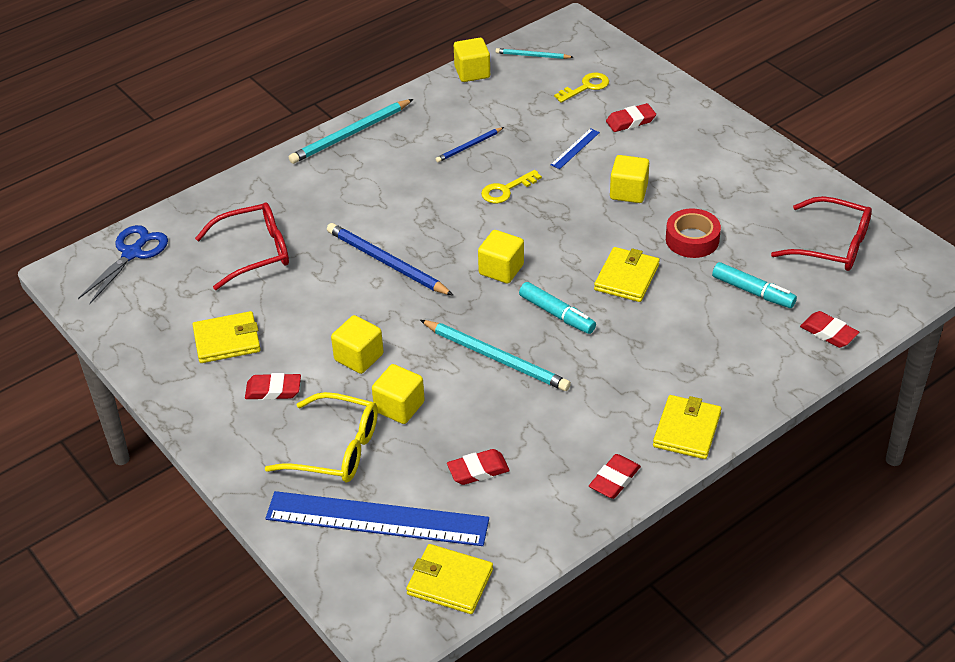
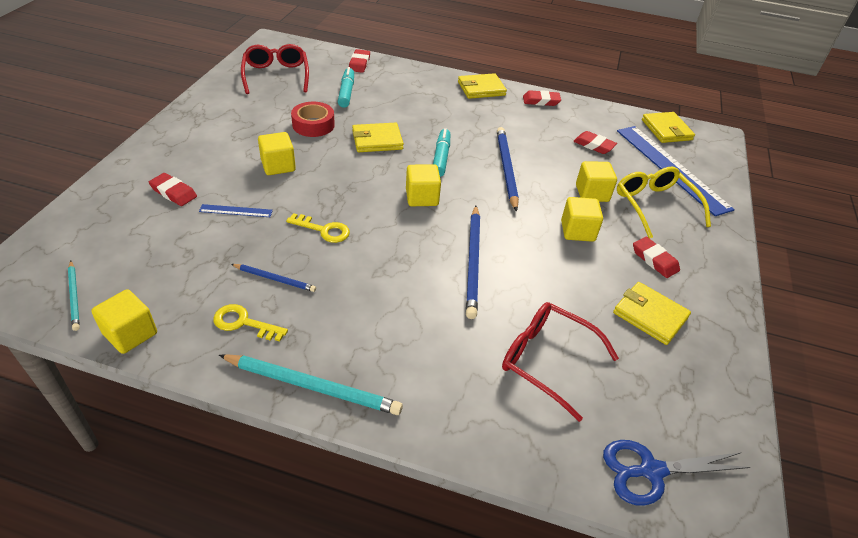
camera: 130 degrees left, 0 degrees up
turquoise pencil [420,320,571,391] -> blue pencil [497,127,519,212]
yellow key [554,73,609,103] -> yellow key moved to [213,304,288,342]

